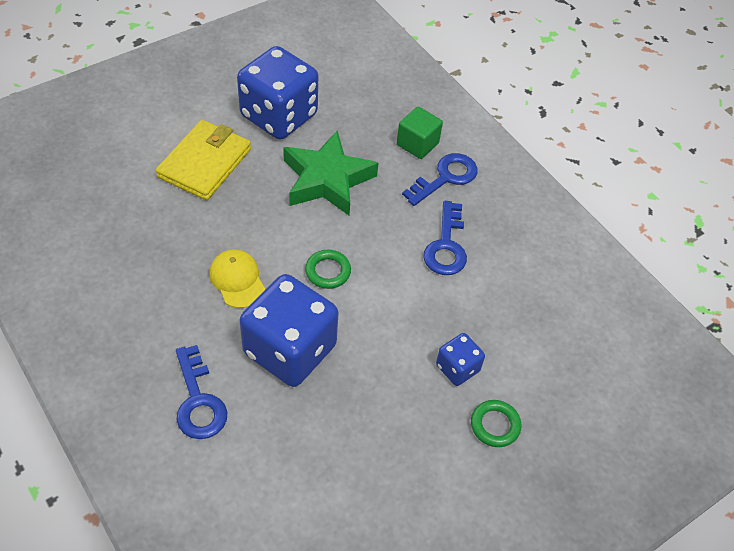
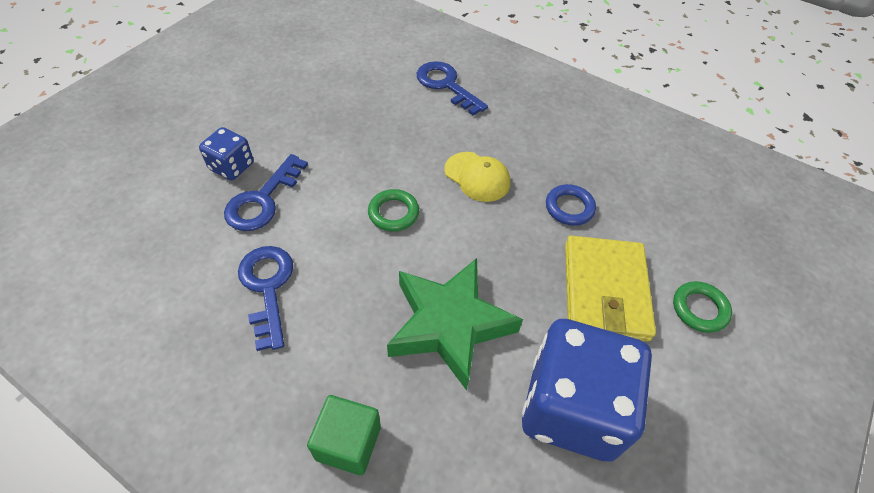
camera: 160 degrees right, 0 degrees up
blue dice [240,274,338,387] -> none
blue key [402,153,478,206] -> blue key moved to [224,154,308,231]
green ring [471,400,521,447] -> green ring moved to [673,281,732,333]
none -> blue ring [546,184,596,226]

